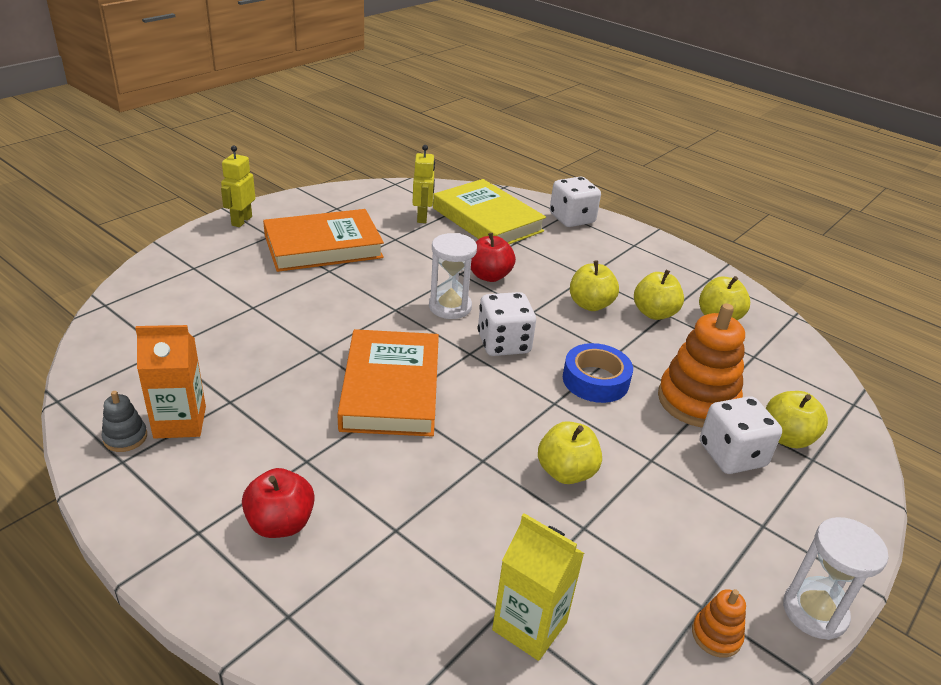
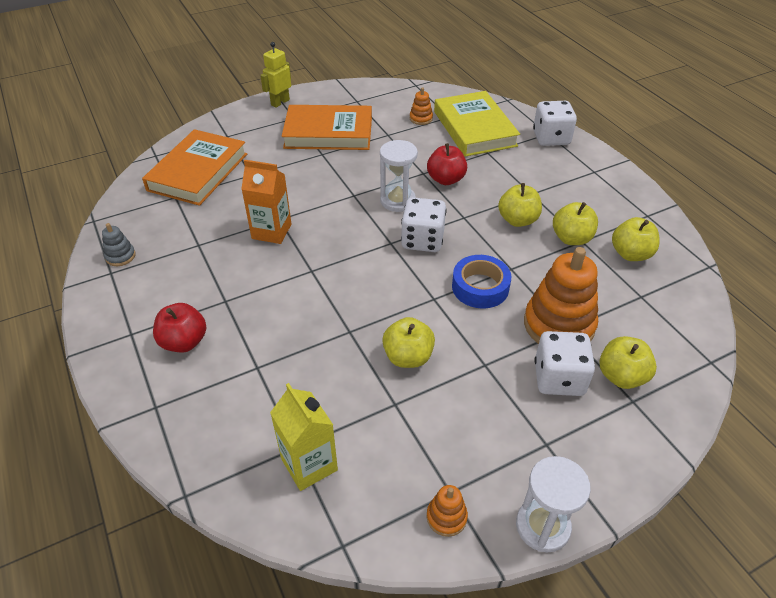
camera: 25 degrees right, 10 degrees up
orange carton [135,325,206,439] -> orange carton moved to [241,160,292,244]
orange book [337,329,439,437] -> orange book moved to [142,129,247,206]
yellow robot [413,145,435,223] -> orange stacking toy [410,87,433,125]

